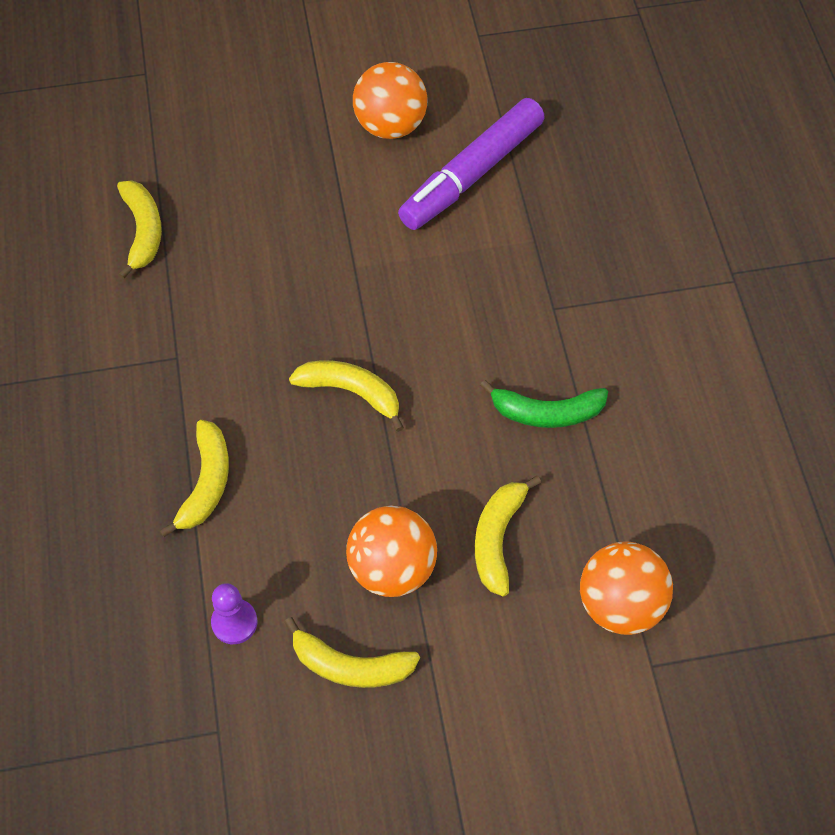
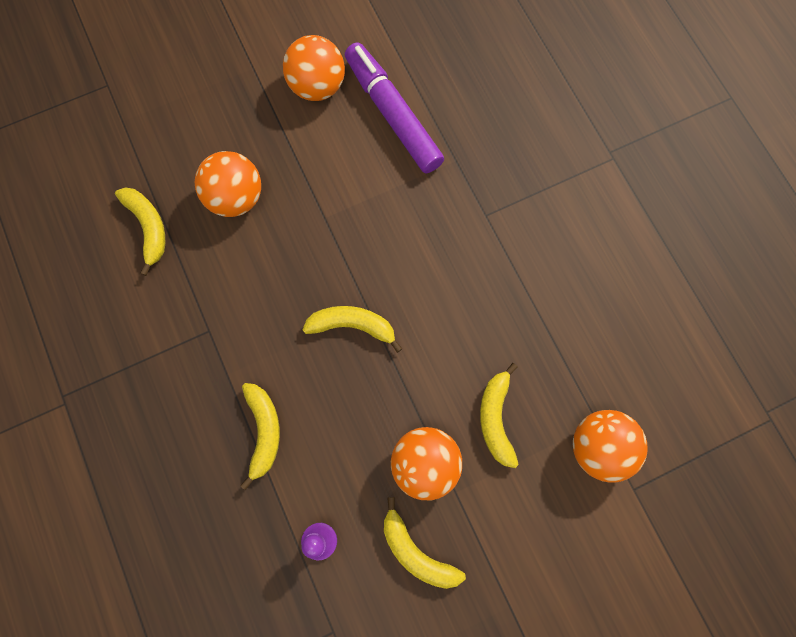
camera: 15 degrees left, 15 degrees up
yellow banana [284,617,420,688] -> yellow banana turned 45 degrees clockwise [384,497,466,589]
purple marker [398,98,545,230] -> purple marker turned 120 degrees clockwise [345,42,444,173]
green banana [480,380,608,428] -> none
none -> orange ball [194,151,261,217]

